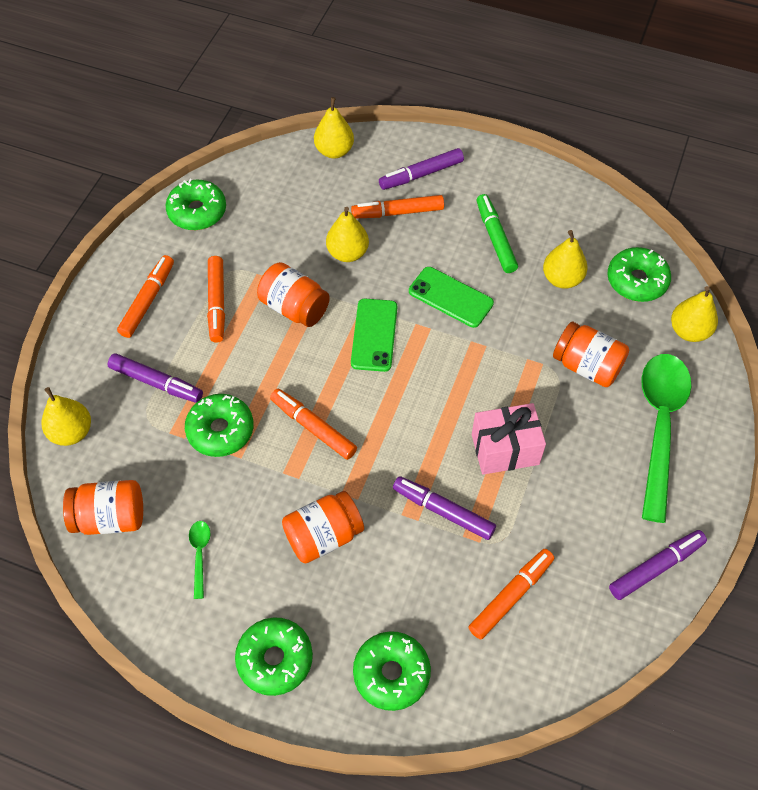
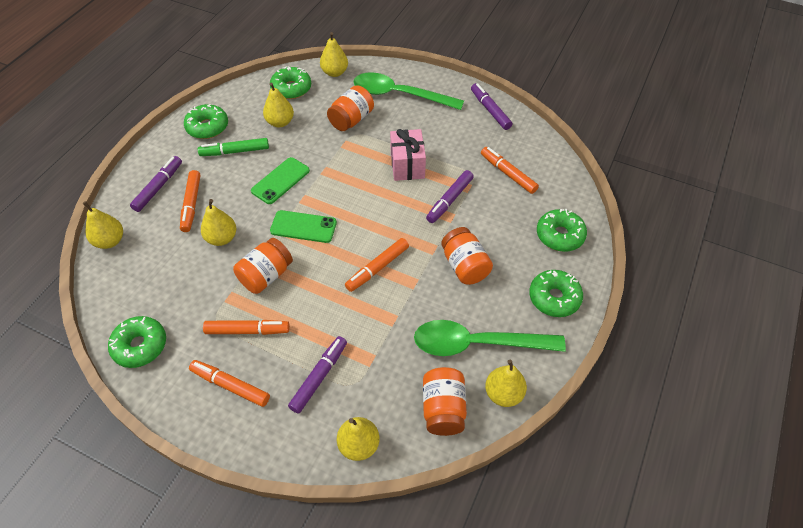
camera: 85 degrees left, 5 degrees down
green donut [185,394,254,457] -> green donut moved to [184,104,228,139]
green spoon [189,521,210,599] -> green spoon [414,320,566,356], size x2.46
purple marker [379,148,464,190] -> purple marker turned 135 degrees counterclockwise [130,156,182,212]
none -> yellow pear [485,360,527,407]

